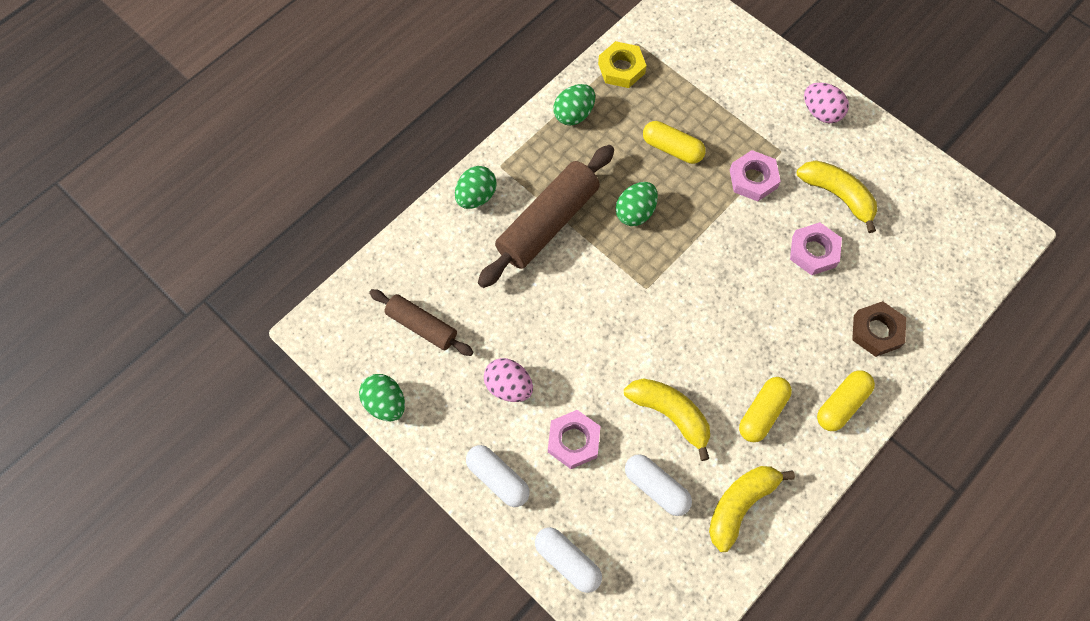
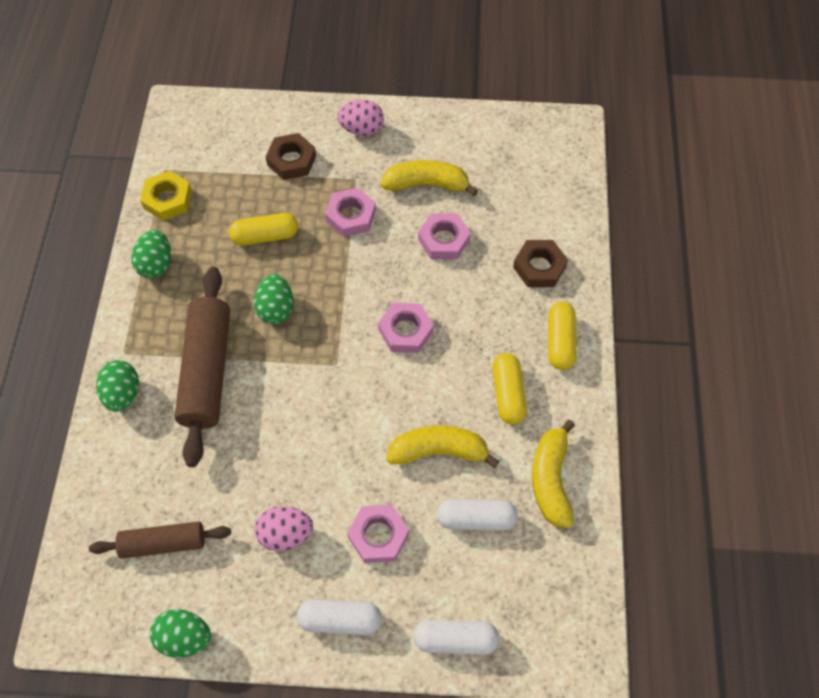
camera: 40 degrees left, 5 degrees down
none -> brown nut [266,133,316,180]
none -> pink nut [378,303,434,353]

